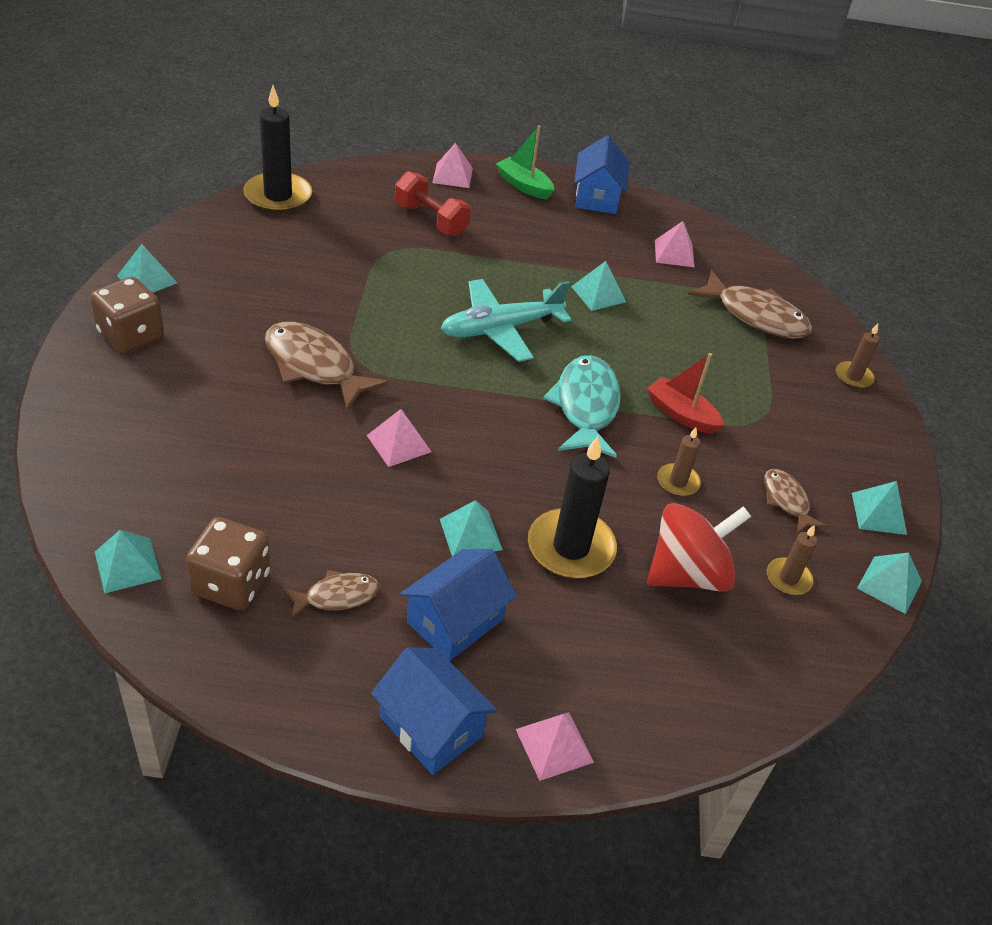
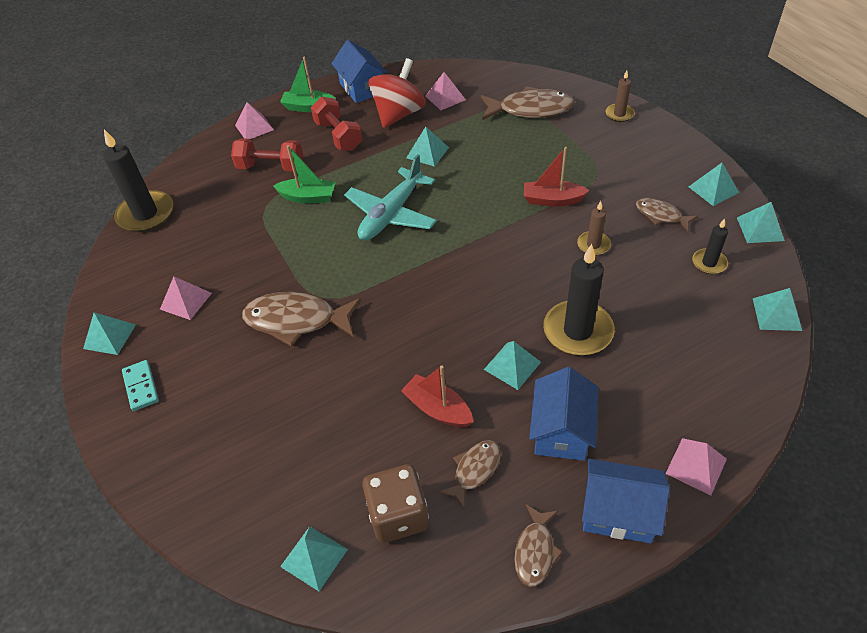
camera: 25 degrees left, 5 degrees up
brown dice [90,277,164,354] -> turquoise domino [122,360,159,411]
pink pyramid [367,409,431,467] -> pink pyramid moved to [160,276,212,320]
turquoise fish [543,355,621,458] -> none
red spinning top [647,503,751,592] -> red spinning top moved to [368,58,426,128]
brown candle [767,525,817,595] -> black candle [692,219,728,274]
none -> green boat [273,145,336,203]
none -> red dumbbell [311,97,362,151]
none -> red boat [401,366,473,427]
none -> brown fish [514,504,563,587]
none -> turquoise pyramid [753,288,802,331]

